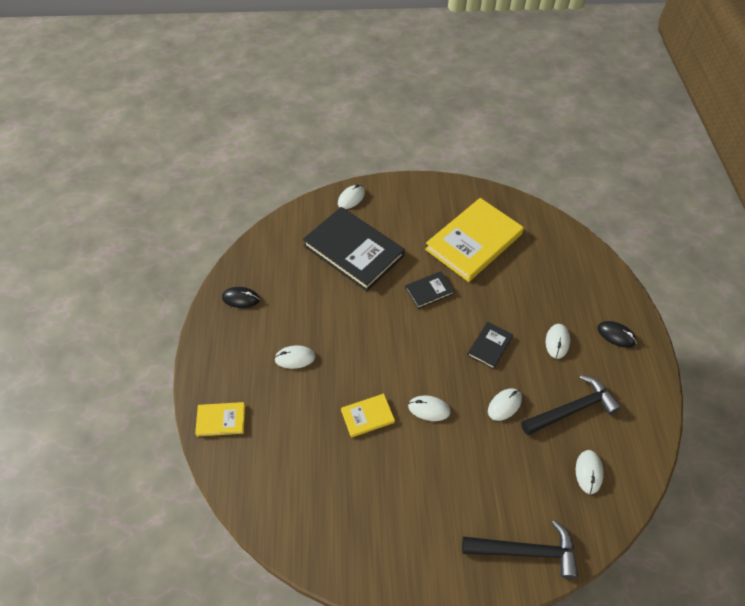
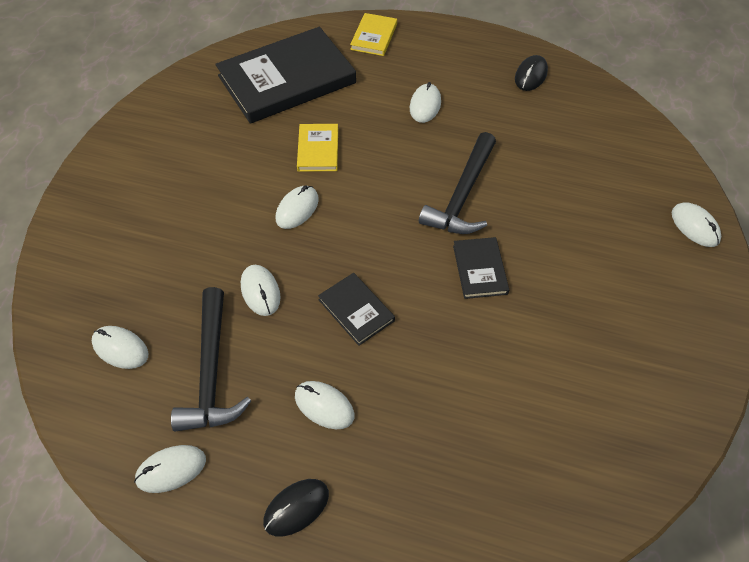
camera: 110 degrees right, 0 degrees up
black book [303,207,405,291] -> black book moved to [216,27,356,124]
yellow book [425,198,524,282] -> none
black hammer [462,520,578,579] -> black hammer moved to [419,132,496,234]
none -> white mouse [134,445,206,493]

